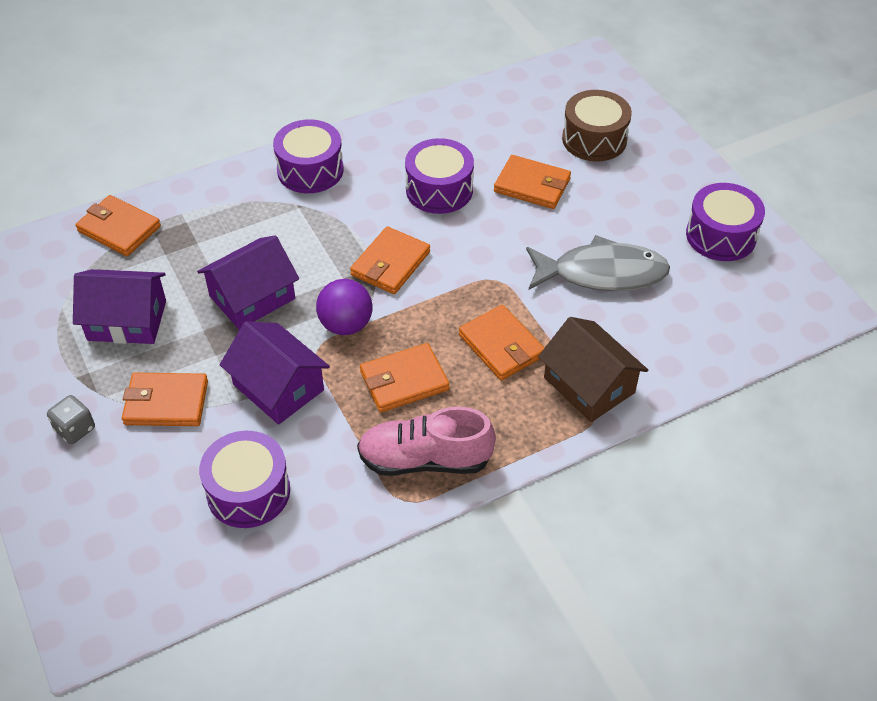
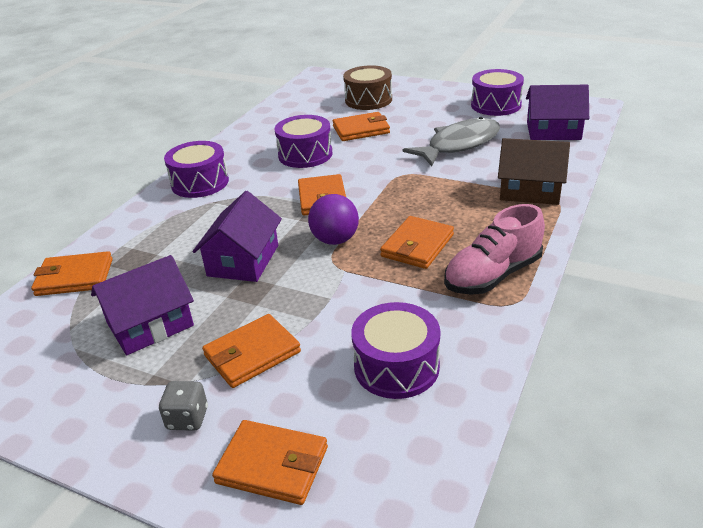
camera: 35 degrees left, 15 degrees down
purple house [220,321,330,425] -> purple house moved to [526,85,589,140]
orange wallet [459,305,544,380] -> orange wallet moved to [212,420,328,505]

